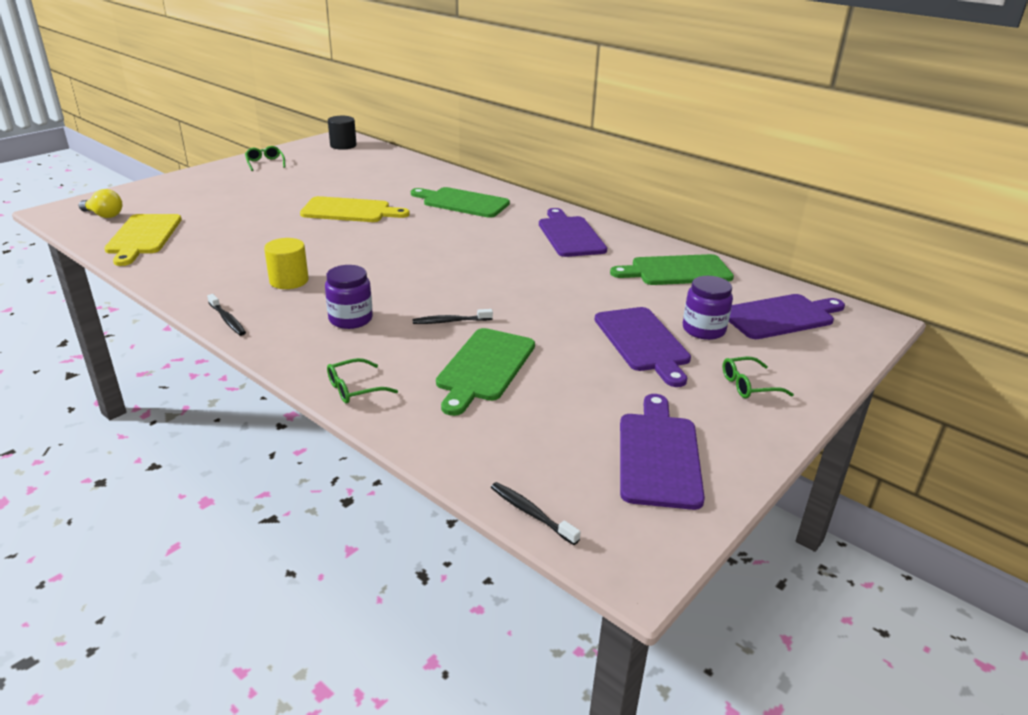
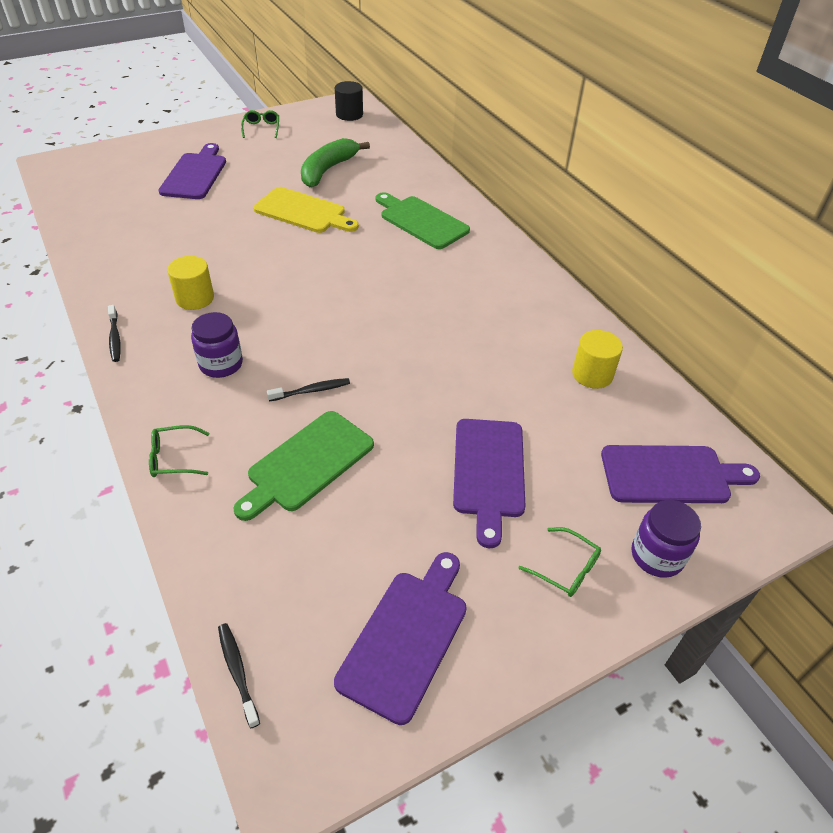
camera: 20 degrees right, 15 degrees up
yellow light bulb [79,189,122,218] -> none
yellow cutting board [104,214,182,266] -> none
black toothbrush [413,309,493,324] -> black toothbrush turned 150 degrees clockwise [267,378,350,402]
purple cutting board [539,208,607,257] -> purple cutting board moved to [158,143,226,199]
green cutting board [610,254,734,285] -> yellow cylinder [572,330,623,389]
purple jar [683,276,733,340] -> purple jar moved to [632,500,701,578]
green glasses [723,357,794,398] -> green glasses turned 150 degrees counterclockwise [519,527,601,597]
none -> green banana [301,138,370,187]

